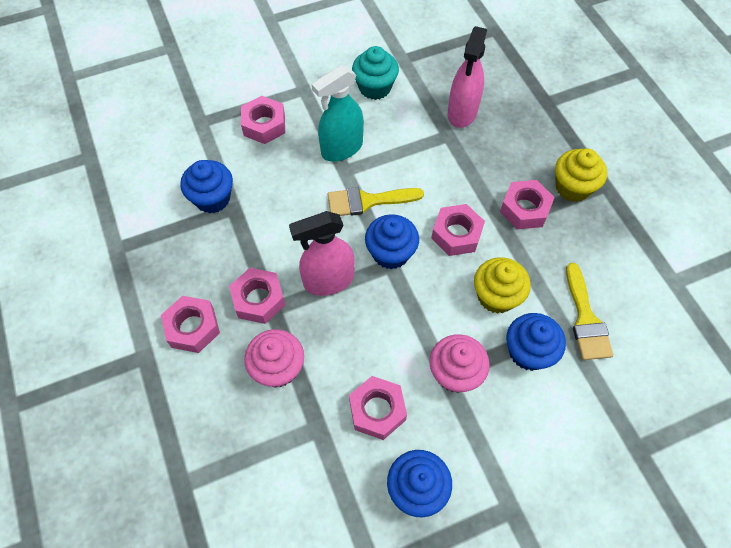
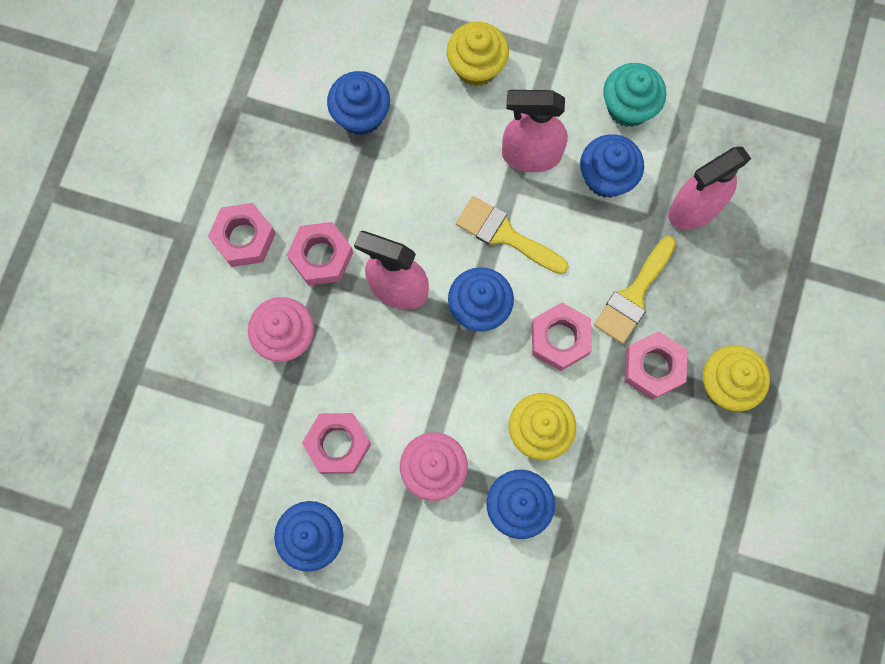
camera: 40 degrees right, 15 degrees up
pink nut [241,96,285,144] -> yellow cupcake [447,22,509,86]
turquoise spray bottle [312,65,364,162] -> pink spray bottle [502,90,568,172]
yellow brush [566,263,614,360] -> yellow brush moved to [594,236,676,344]
none -> blue cupcake [580,134,644,198]

